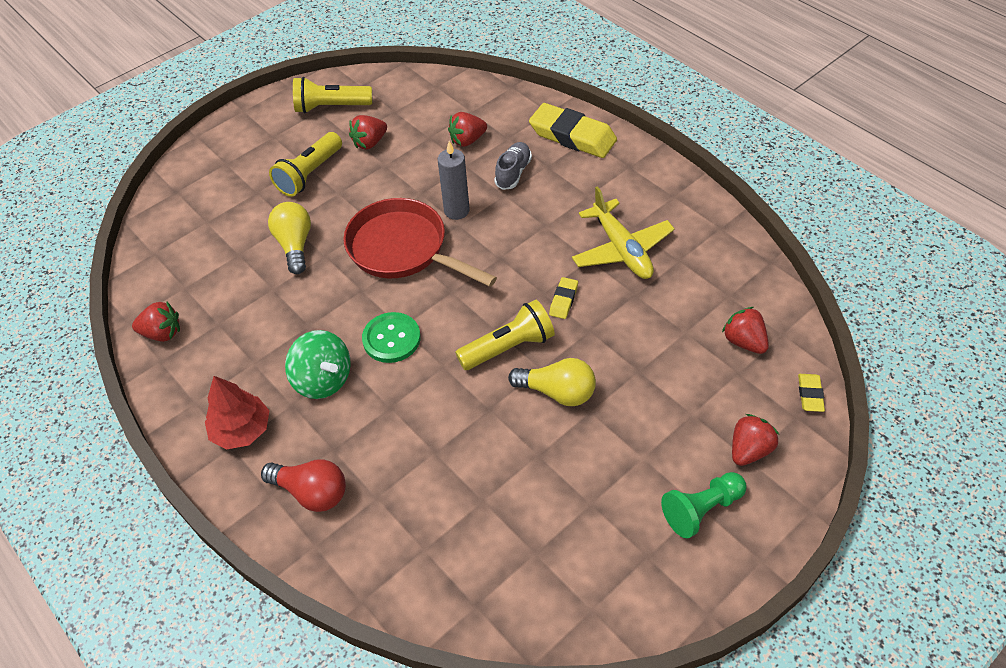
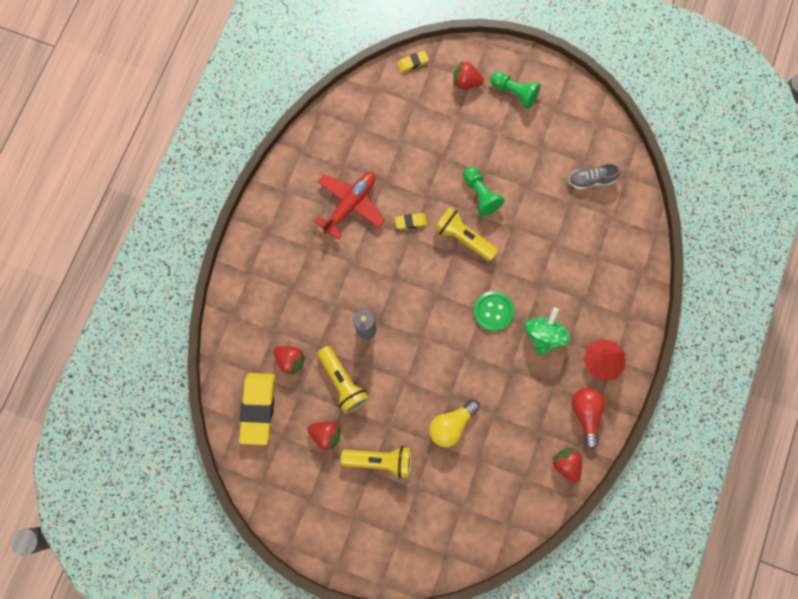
camera: 120 degrees left, 25 degrees up
red light bulb [261,459,346,512] -> red light bulb moved to [572,388,605,449]
yellow flashlight [293,77,372,113] -> yellow flashlight moved to [317,346,369,414]
red pan [343,198,497,287] -> none
grey shoe [494,142,532,190] -> grey shoe moved to [568,163,620,190]
yellow light bulb [508,358,596,406] -> green pawn [463,167,505,216]
yellow eraser [529,103,617,158] -> yellow eraser moved to [239,373,275,445]
yellow plane [572,186,675,279] -> red plane [314,172,385,240]
red strawberry [722,307,769,354] -> none

